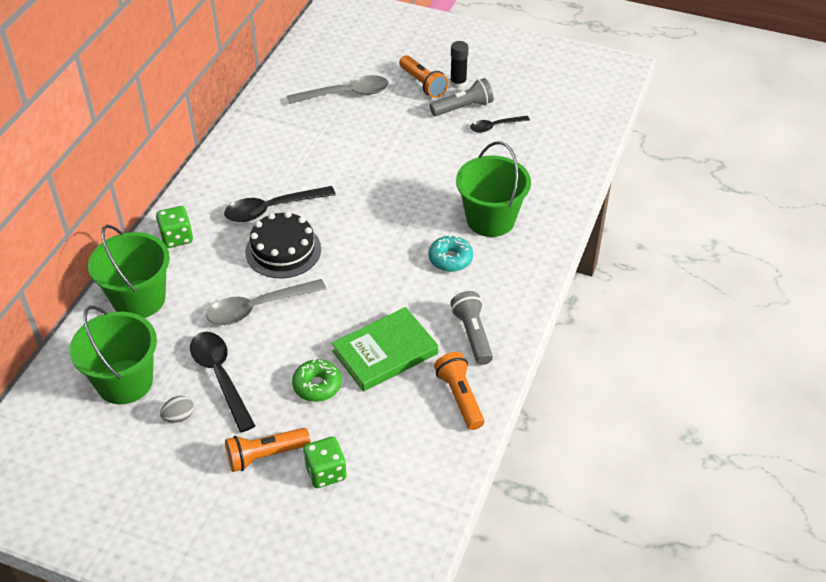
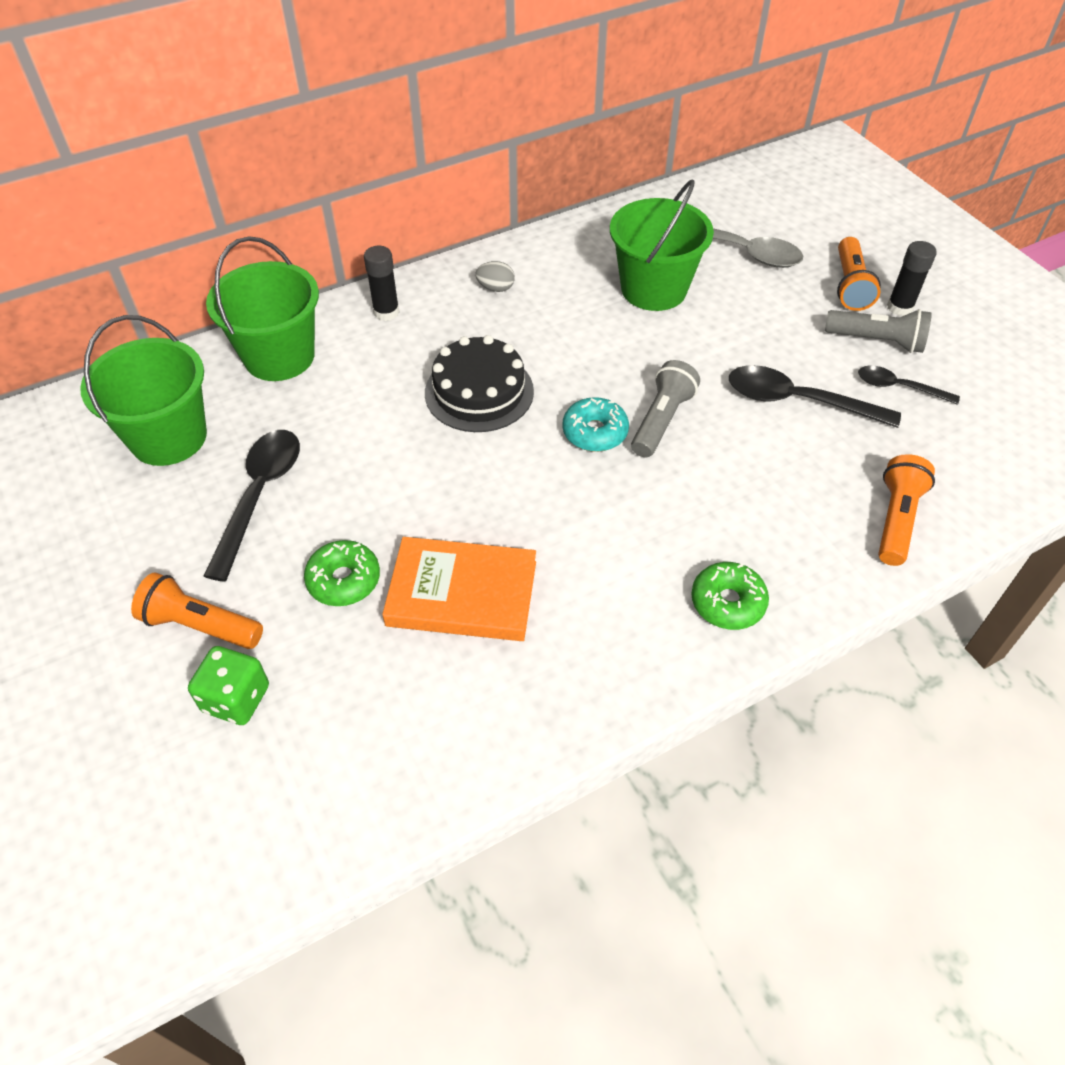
camera: 40 degrees right, 5 degrees up
green dice [156,206,193,248] -> black glue stick [364,246,400,321]
grey egg [160,396,194,423] -> grey egg moved to [475,261,515,292]
grey spoon [206,279,326,325] -> none
black spoon [224,186,336,222] -> black spoon moved to [729,365,901,428]
green book [332,307,438,392] -> orange book [382,537,536,641]
turquoise donut [429,235,473,272] -> turquoise donut moved to [562,397,629,452]
orange flashlight [434,352,484,430] -> orange flashlight moved to [878,454,935,566]
grey flashlight [451,291,493,365] -> grey flashlight moved to [631,360,700,457]
green bucket [456,141,531,237] -> green bucket moved to [610,179,714,311]
none -> green donut [691,562,769,630]

